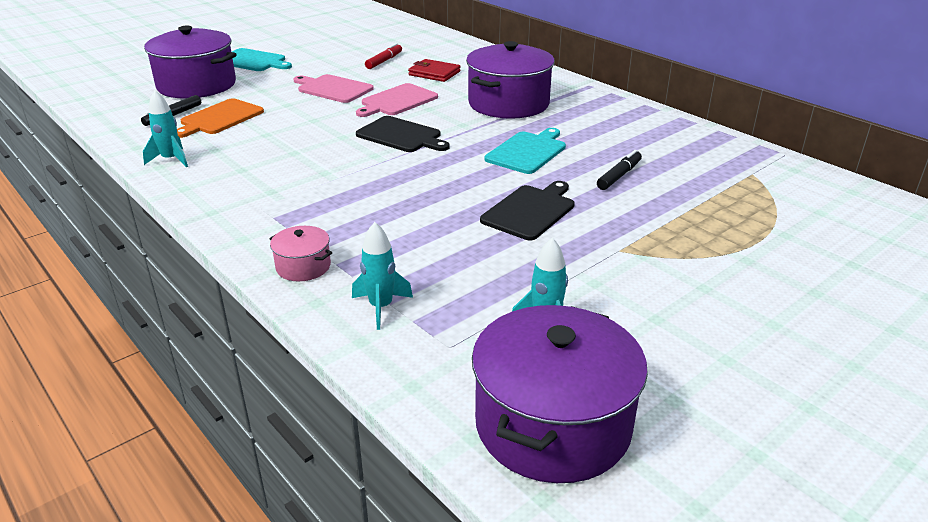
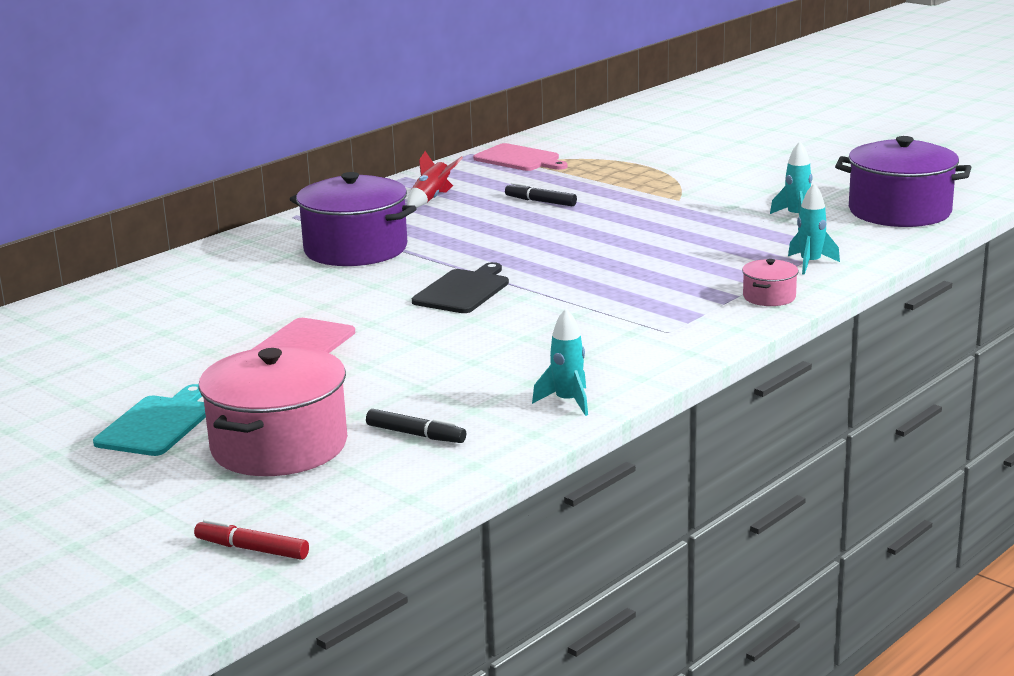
camera: 95 degrees left, 10 degrees down
purple pot [144,25,237,99] -> pink pot [198,346,347,476]
orange cutting board [177,98,264,138] -> none
pink cutting board [356,83,438,117] -> pink cutting board moved to [473,143,568,171]
red marker [365,43,402,69] -> red marker moved to [194,519,309,560]
red wallet [408,59,461,82] -> none
black cutting board [480,181,575,240] -> none
turquoise cutting board [484,128,566,174] -> none
none -> red rocket [407,151,463,208]

